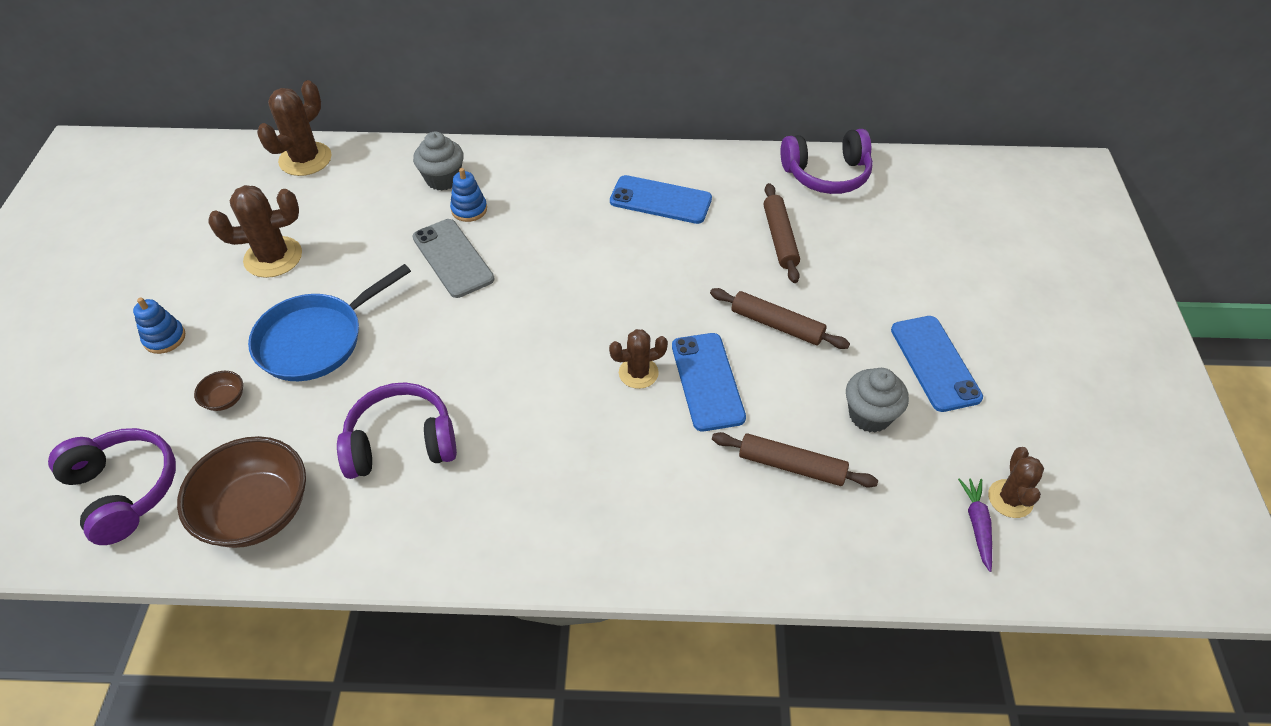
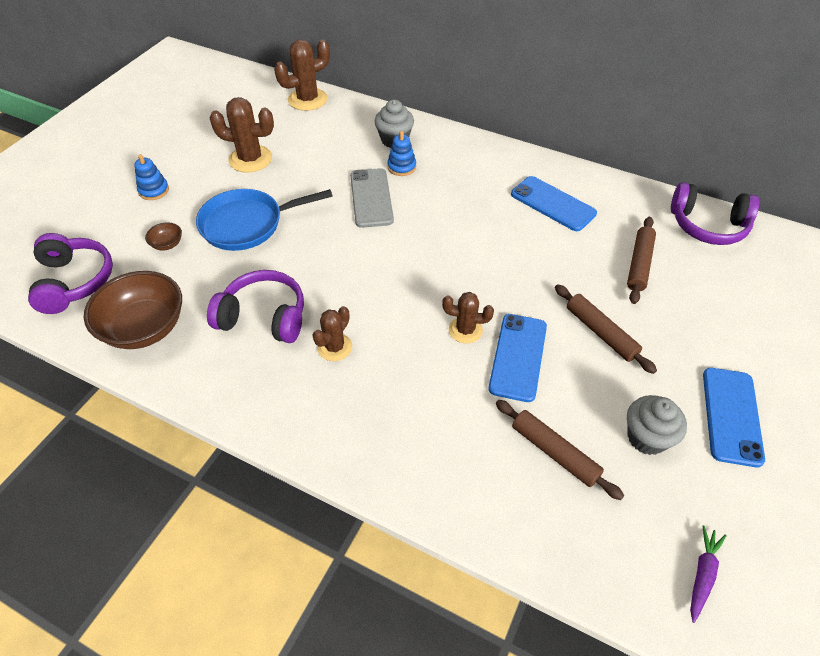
camera: 25 degrees right, 0 degrees up
brown cactus [988,447,1044,518] -> brown cactus moved to [312,306,352,361]

